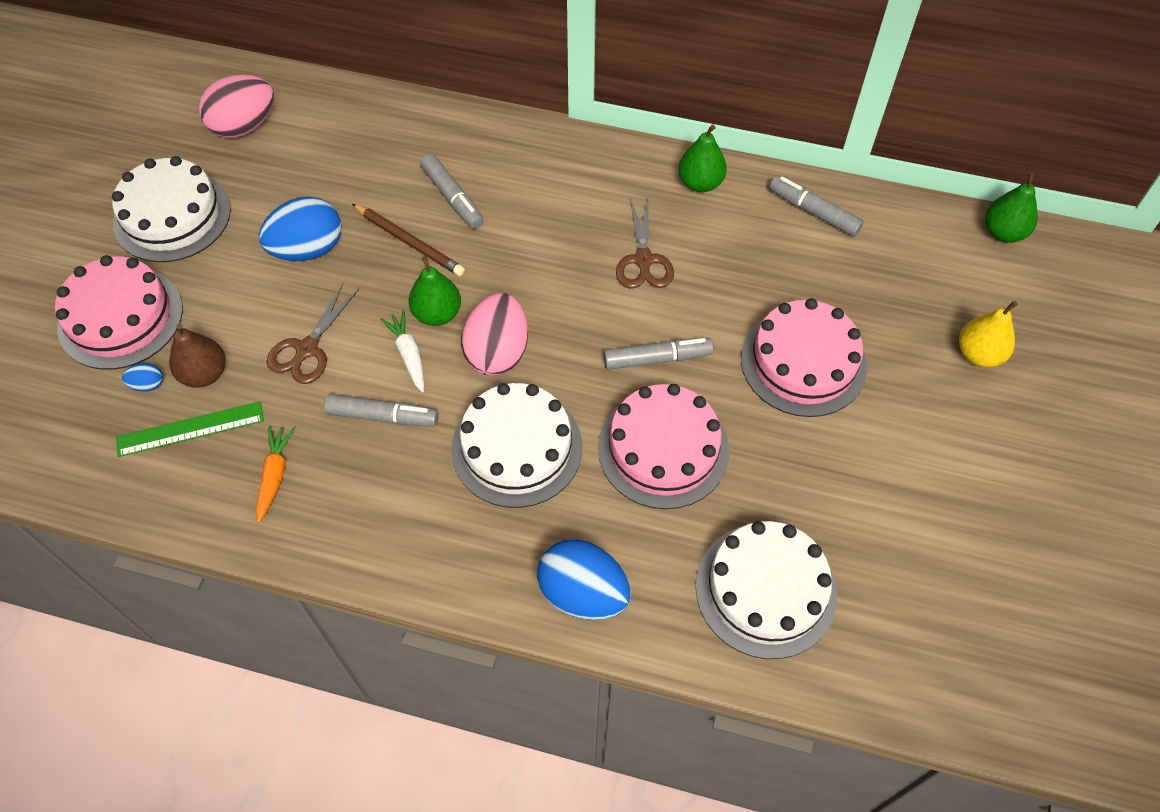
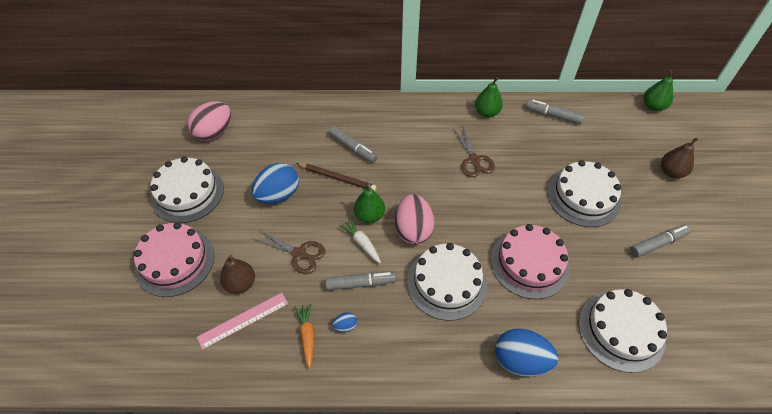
camera: 15 degrees left, 5 degrees down
green ruler [116,401,264,457] -> pink ruler [197,293,288,350]
blue egg [122,363,163,392] -> blue egg moved to [332,312,357,332]
brown scissors [266,284,359,384] -> brown scissors turned 75 degrees counterclockwise [253,230,326,274]
grey marker [603,338,713,370] -> grey marker moved to [630,225,691,258]
pink cake [741,298,867,417] -> white cake [547,160,621,227]
yellow pear [959,301,1018,367] -> brown pear [661,137,698,178]

